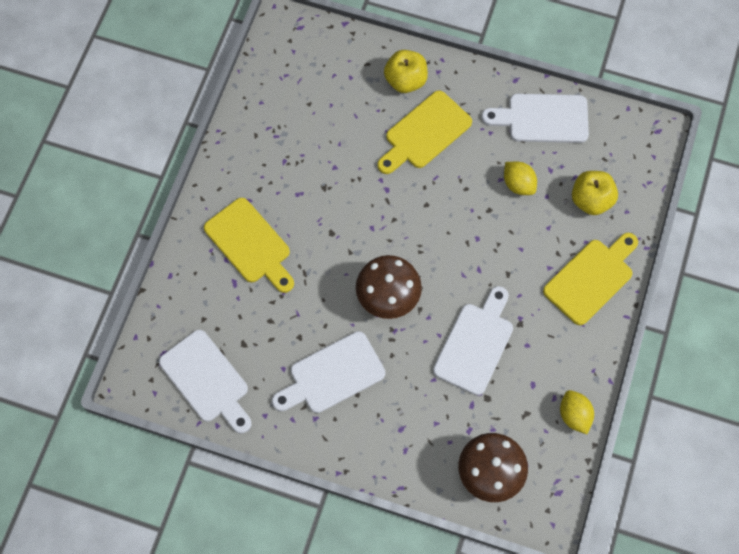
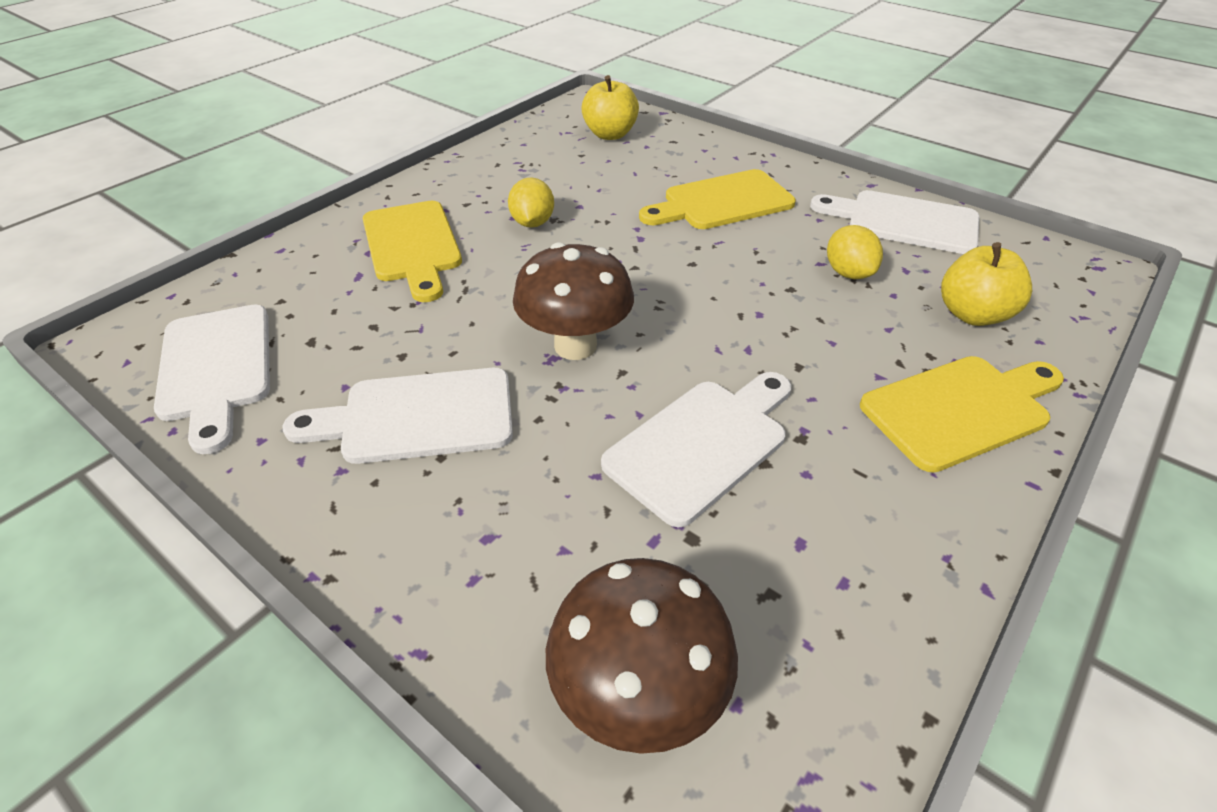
camera: 20 degrees right, 25 degrees down
yellow apple [384,50,428,93] -> yellow apple moved to [581,75,639,140]
yellow lemon [560,390,594,434] -> yellow lemon moved to [508,177,554,228]

